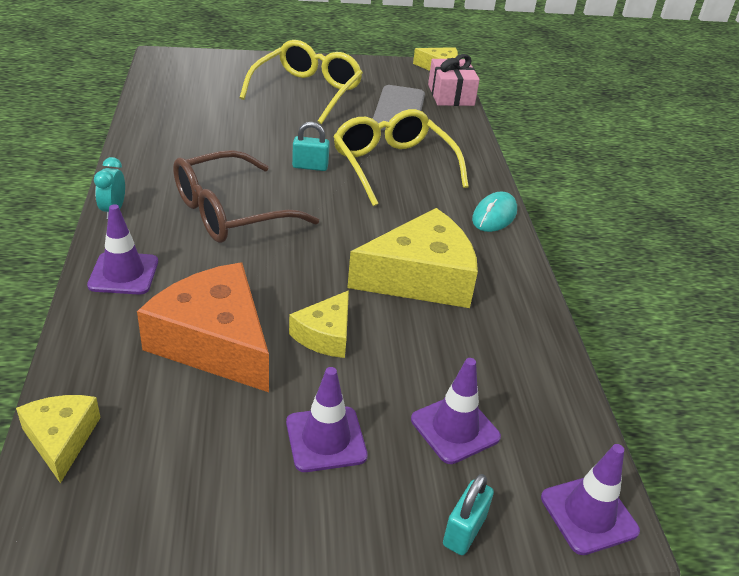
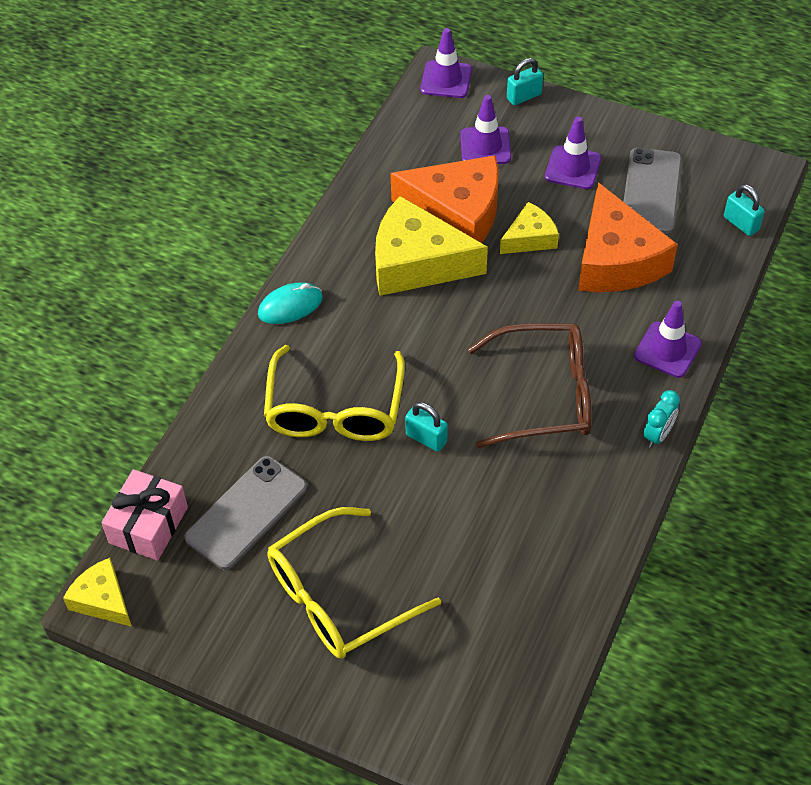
camera: 145 degrees left, 15 degrees up
yellow cheese [16,395,101,483] -> turquoise padlock [724,184,765,236]
none -> orange cheese [391,155,499,243]
none -> grey phone [623,148,682,234]

